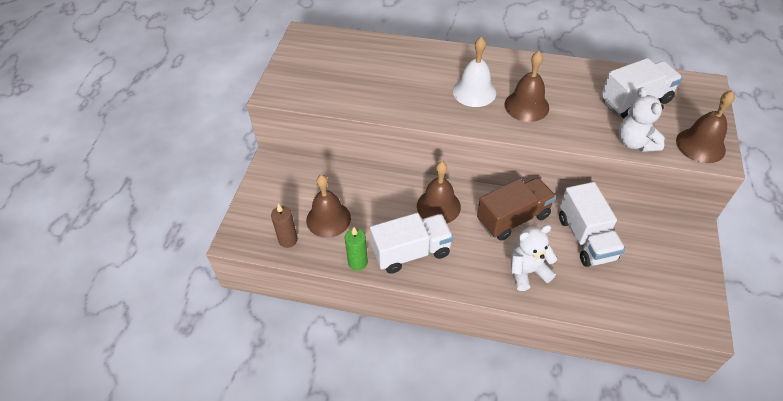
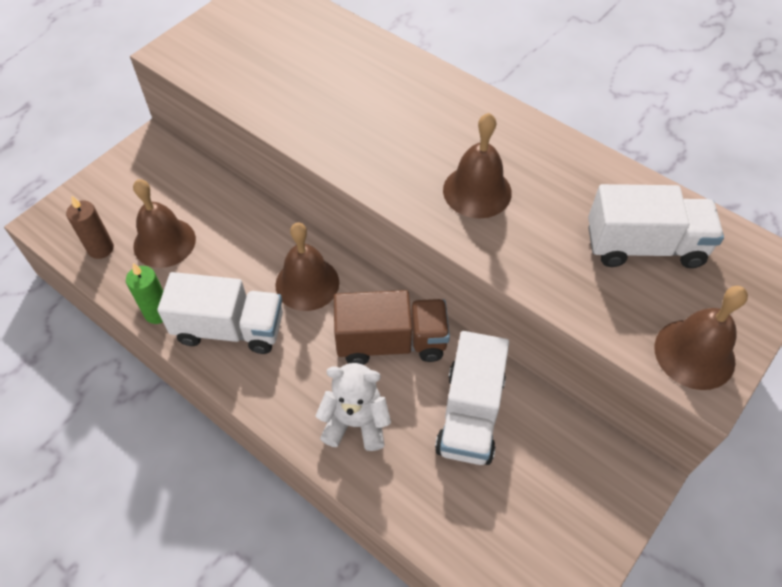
camera: 25 degrees right, 5 degrees up
white bell [453,37,496,107] -> none
white teddy bear [618,87,665,152] -> none

